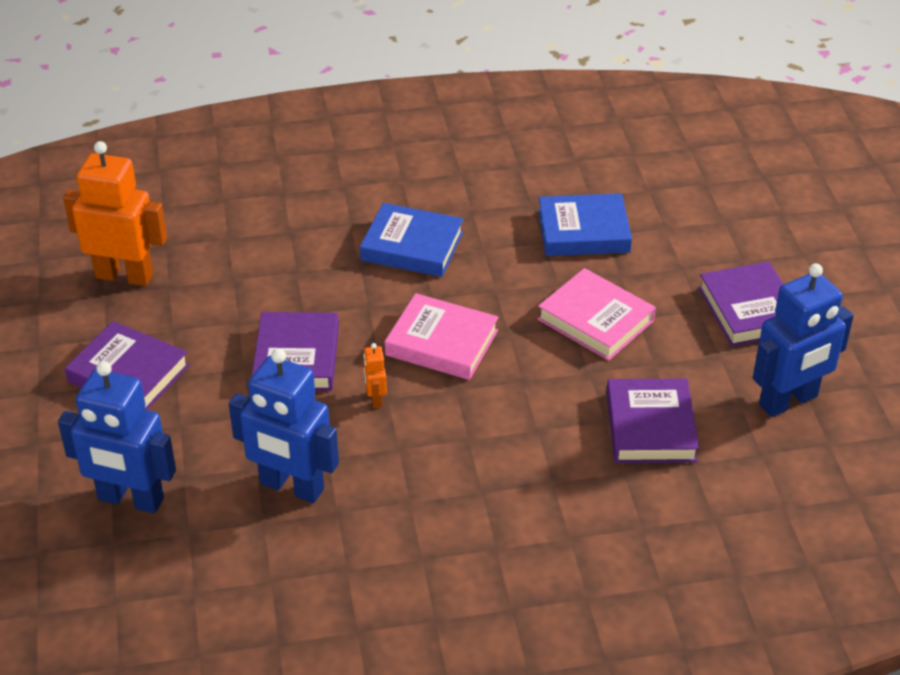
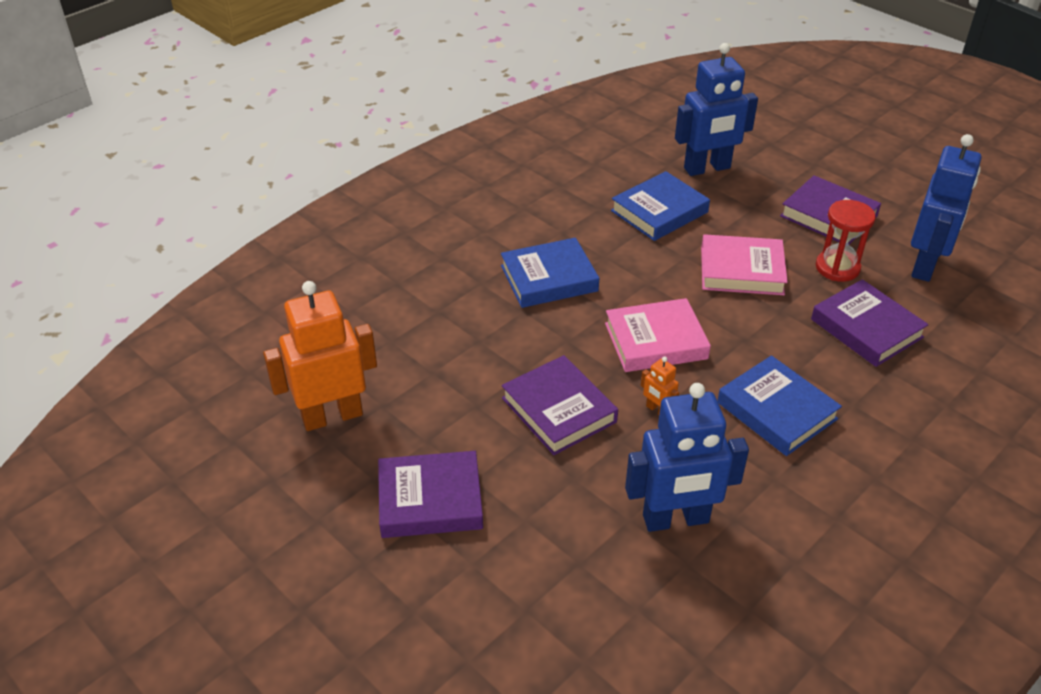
camera: 35 degrees left, 0 degrees up
blue robot [58,361,176,513] -> blue robot moved to [675,43,758,176]
none -> blue book [717,355,842,456]
none -> red hourglass [816,200,876,282]

